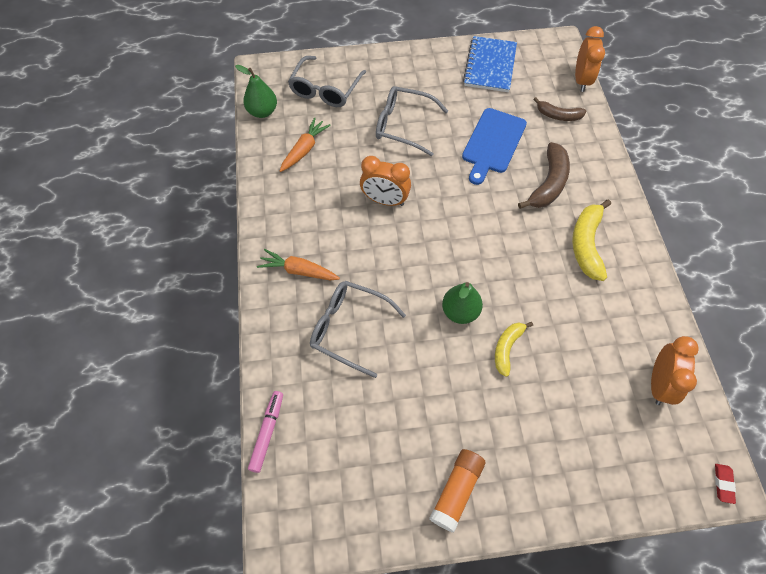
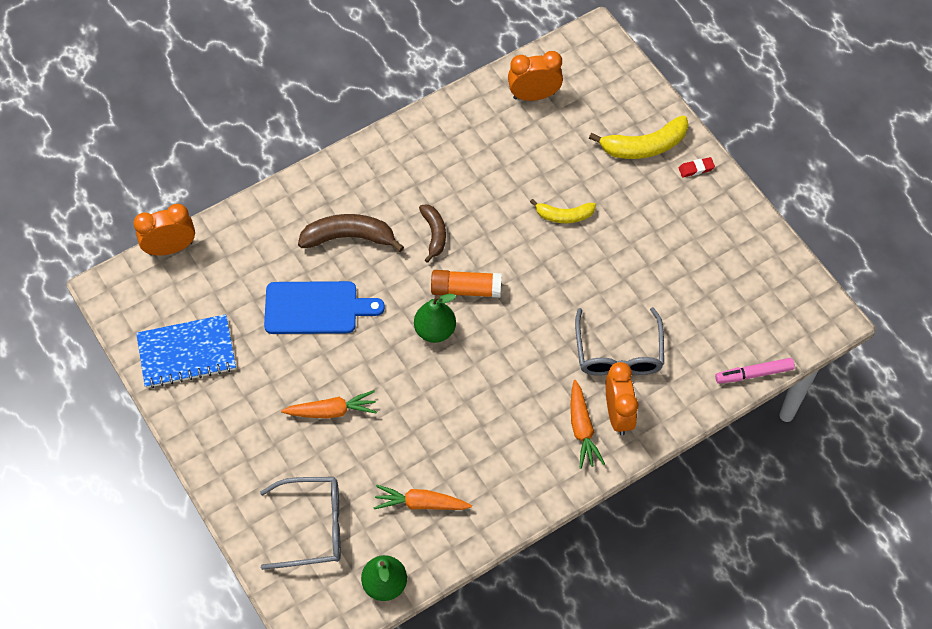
camera: 115 degrees left, 0 degrees up
orange clock [360,156,411,206] -> orange clock moved to [605,362,638,435]
grey glasses [376,86,448,156] -> orange carrot [281,390,377,418]
orange glue stick [429,449,486,533] -> orange glue stick moved to [431,270,502,298]
green pear [442,282,483,324] -> green pear moved to [414,294,456,343]
brown banana [533,97,586,121] -> brown banana moved to [419,204,446,263]
yellow banana [572,199,611,281] -> yellow banana moved to [589,116,689,159]
red eraser [715,464,736,504] -> red eraser moved to [679,157,715,177]

